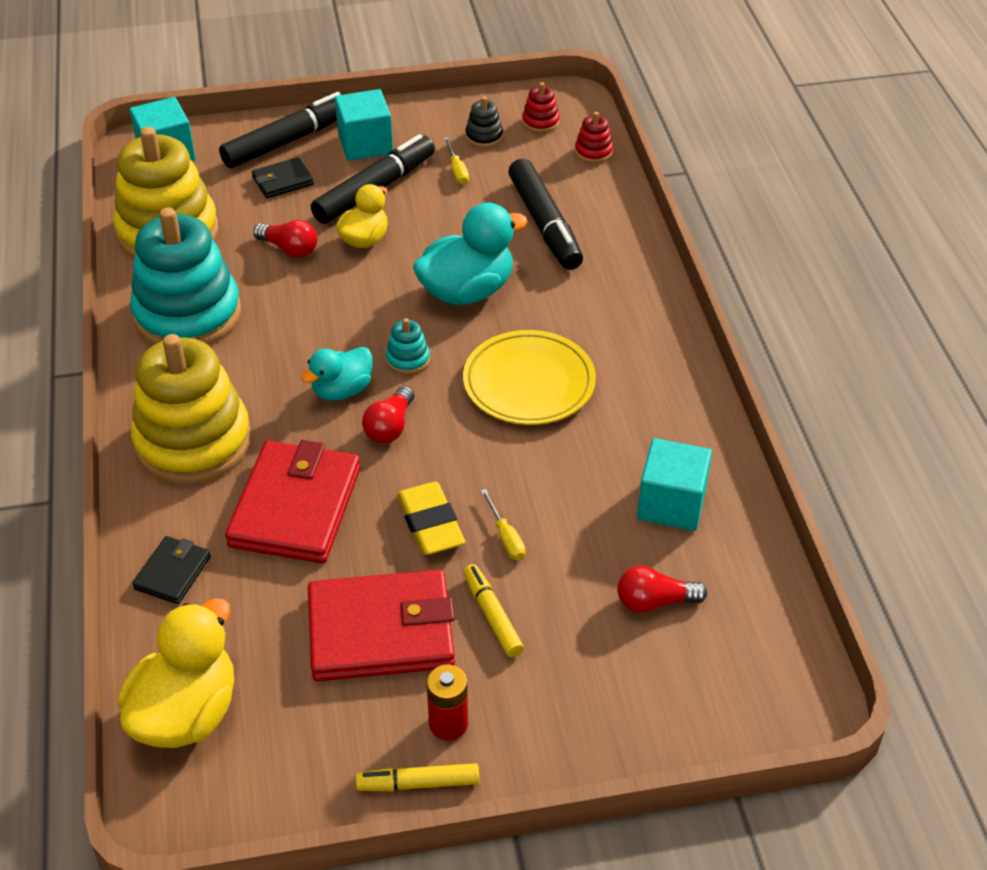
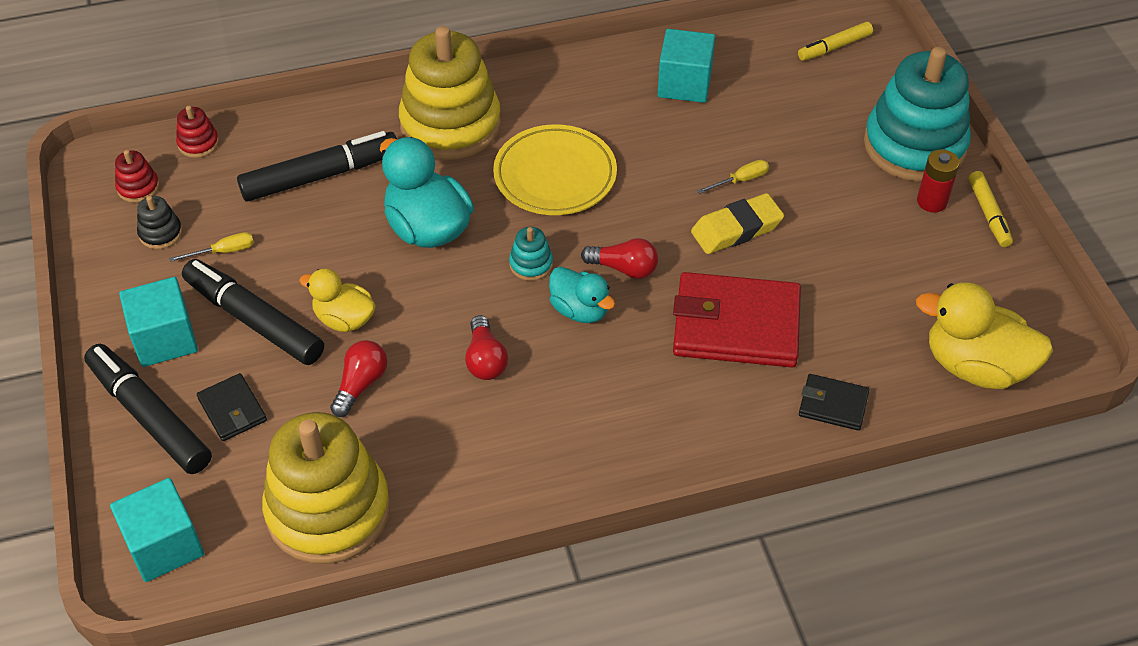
camera: 95 degrees left, 5 degrees up
turquoise stacking toy [130,208,241,345] -> turquoise stacking toy moved to [864,47,971,181]
yellow stacking toy [131,334,251,484] -> yellow stacking toy moved to [399,26,501,160]
red wallet [308,569,455,681] -> none
yellow marker [463,564,524,657] -> yellow marker moved to [798,22,873,61]
red light bulb [617,566,707,613] -> red light bulb moved to [465,315,508,380]

